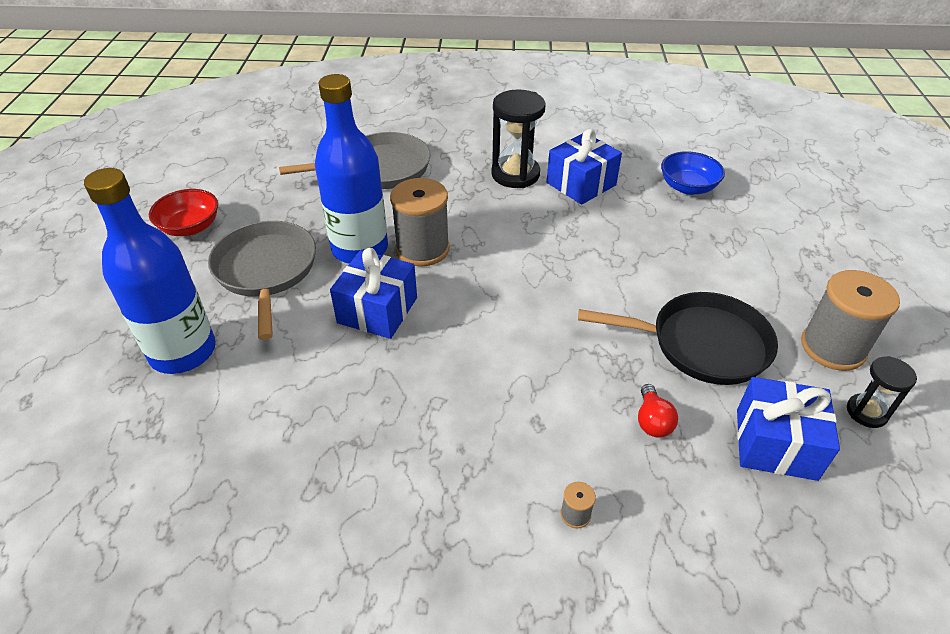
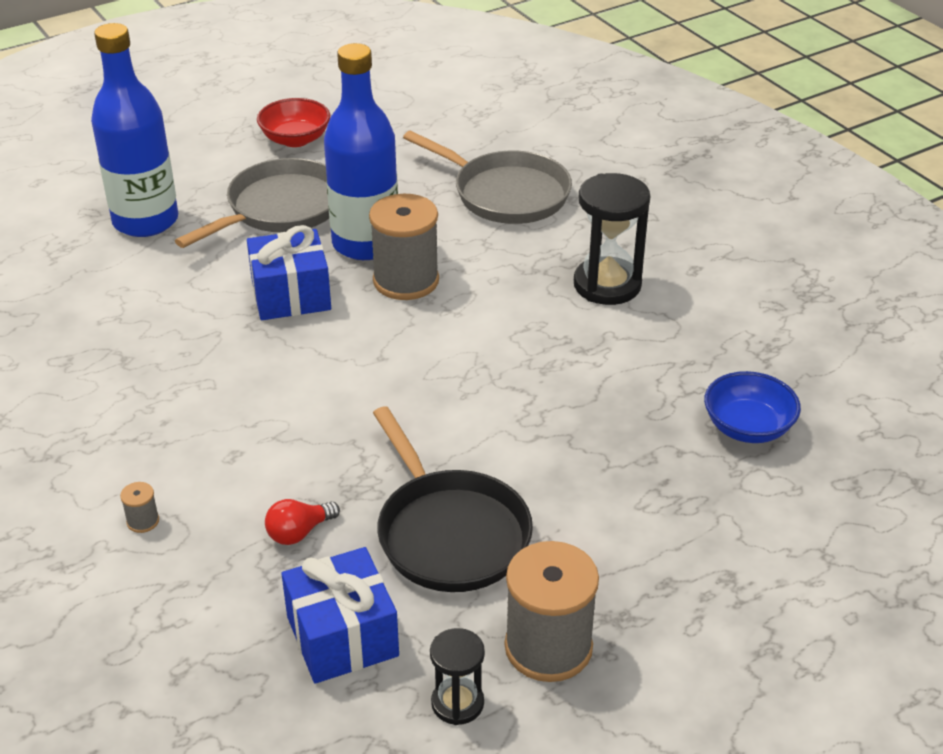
camera: 55 degrees right, 5 degrees down
blue gift [547,129,622,205] -> none

